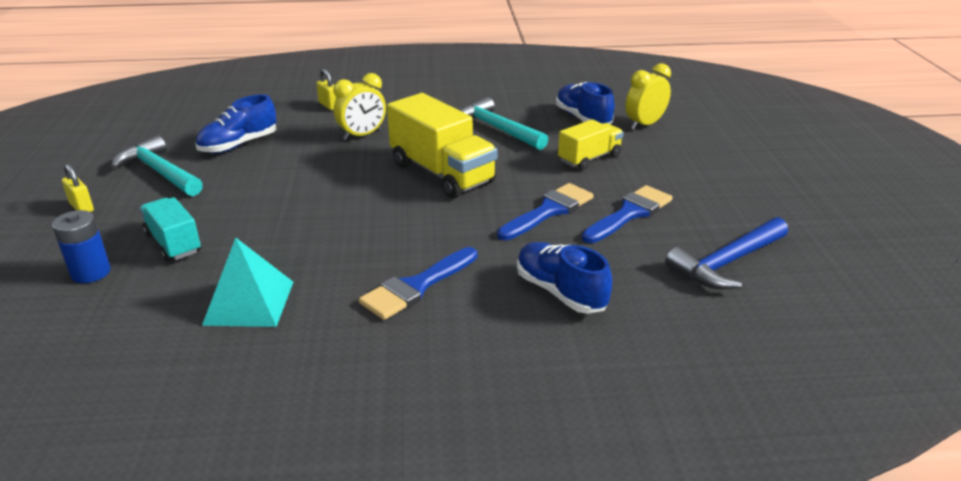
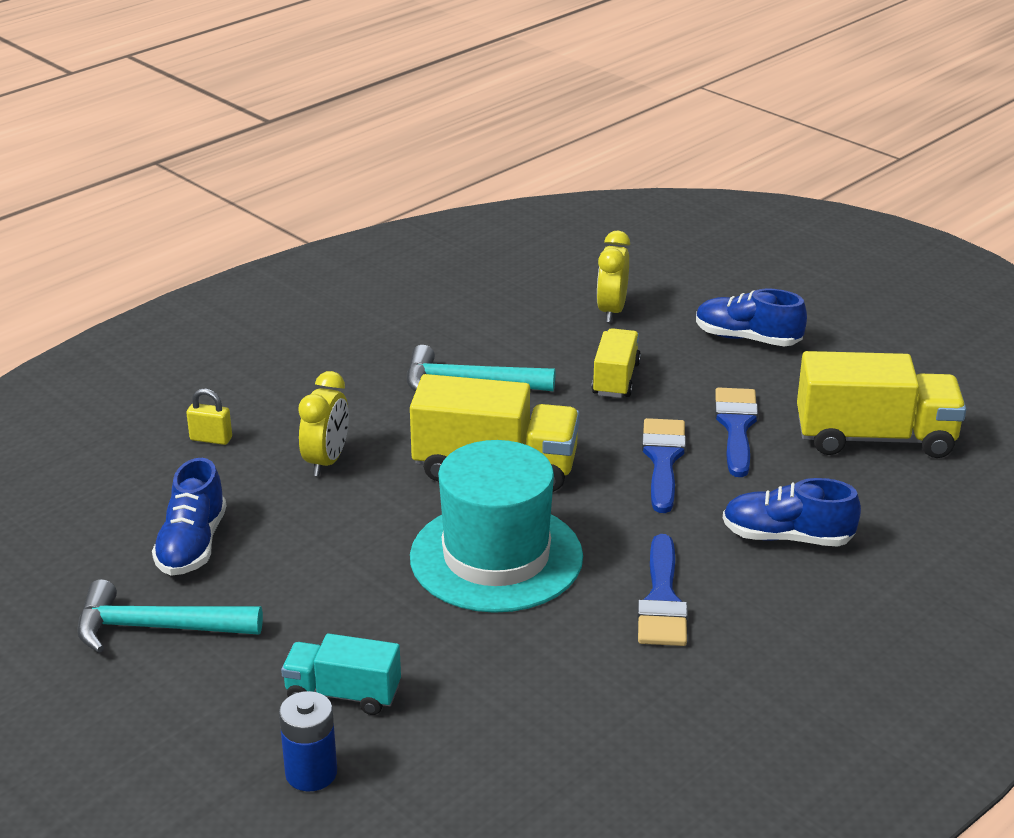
camera: 40 degrees left, 0 degrees up
yellow padlock [62,164,94,212] -> none
turquoise pyramid [202,238,293,327] -> none
blue shoe [556,82,615,124] -> blue shoe moved to [696,288,807,346]
blue hammer [665,217,788,289] -> yellow truck [797,351,966,458]
none -> turquoise hat [410,440,583,613]

